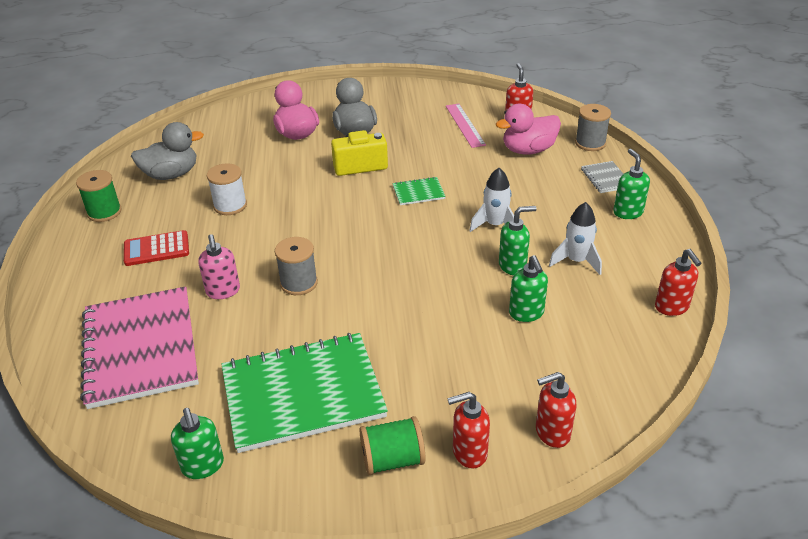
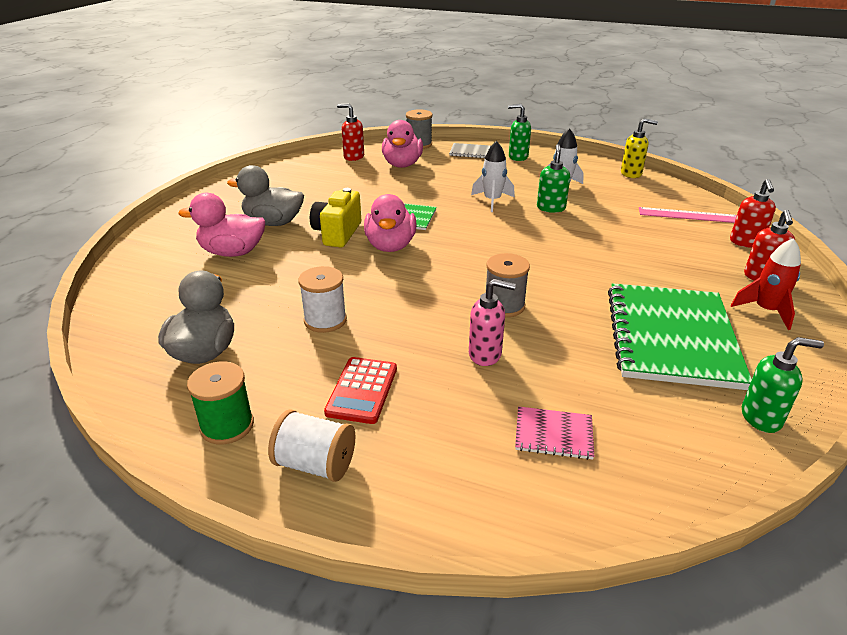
camera: 65 degrees left, 5 degrees down
pink notebook [80,286,199,409] -> pink notebook [515,406,594,460], size x0.42
green spool [359,416,425,475] -> red rocket [731,238,801,330]
pink ruler [446,104,486,148] -> pink ruler moved to [639,207,737,223]
green soap dispenser [509,255,548,322] -> none
red soap dispenser [655,249,701,316] -> yellow soap dispenser [621,118,658,178]
none -> white spool [268,409,355,482]
none -> pink duck [364,194,417,252]

